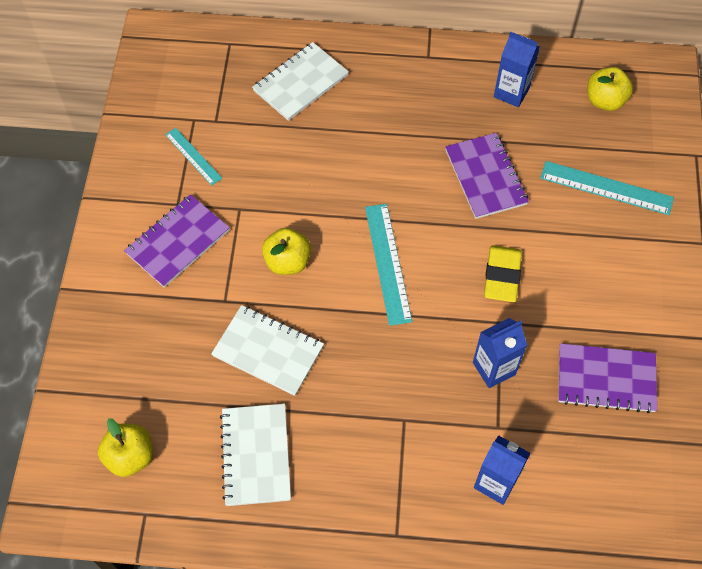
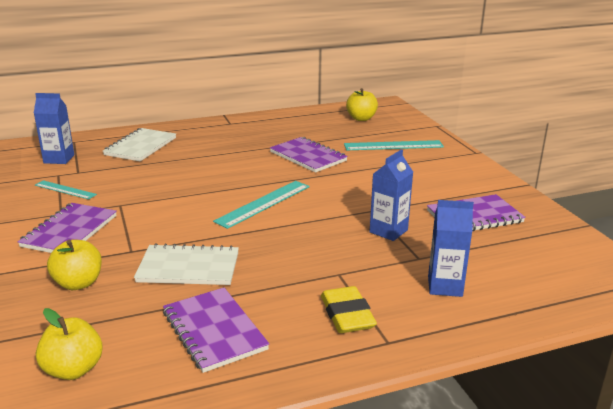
camera: 25 degrees left, 35 degrees down
white notebook [220,404,291,506] -> purple notebook [163,288,269,373]
yellow apple [262,228,311,275] -> yellow apple moved to [47,239,102,290]
turquoise ruler [365,204,412,326] -> turquoise ruler turned 75 degrees clockwise [213,181,310,229]
yellow eraser [484,245,522,302] -> yellow eraser moved to [321,286,377,333]
blue carton [494,32,540,107] -> blue carton moved to [34,93,74,164]

